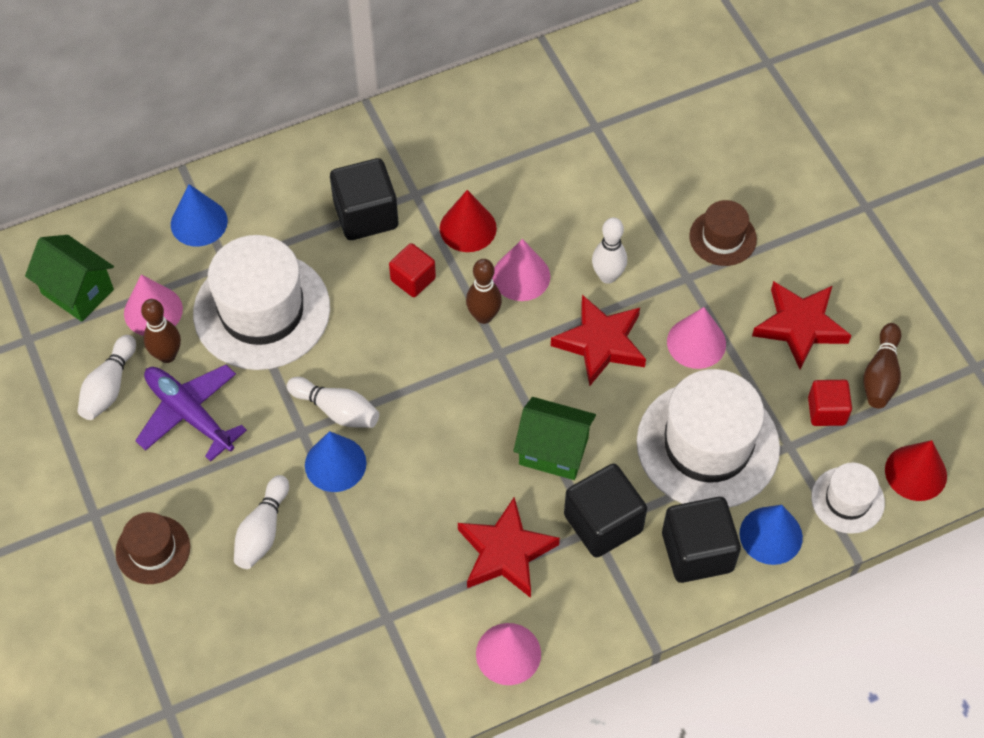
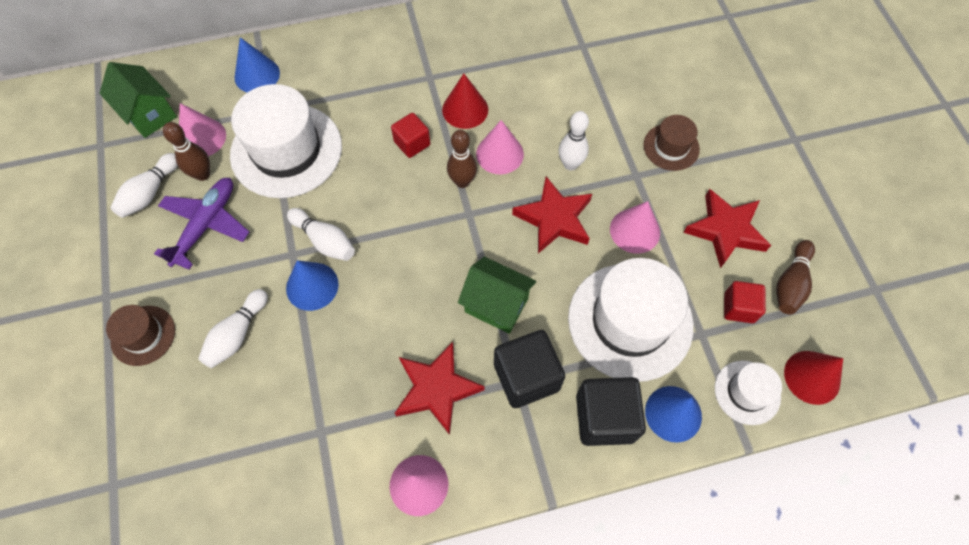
camera: 10 degrees right, 5 degrees up
purple plane [135,365,247,462] -> purple plane turned 60 degrees clockwise [154,178,249,270]
black cube [330,158,398,240] -> none

